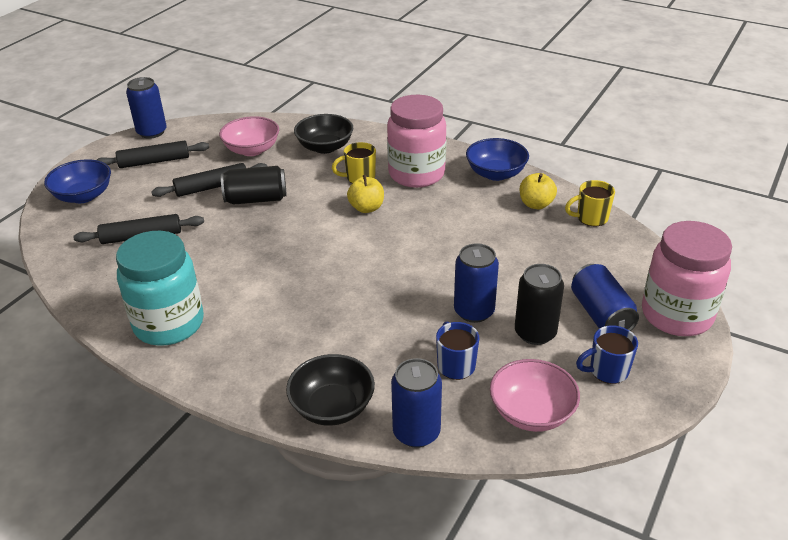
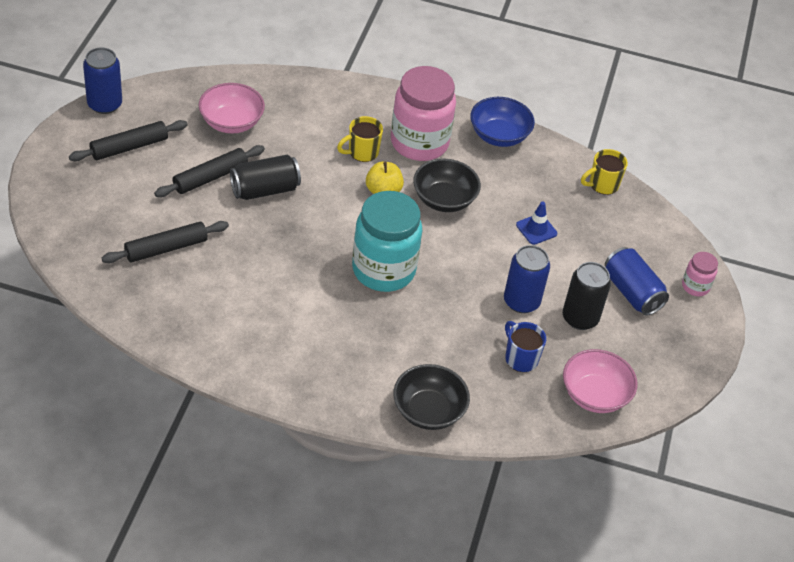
camera: 20 degrees left, 10 degrees up
blue bowl [44,159,111,203] -> none
turquoise jar [116,231,204,346] -> turquoise jar moved to [352,191,422,292]
black bowl [294,114,353,154] -> black bowl moved to [413,159,481,212]
blue can [391,358,442,448] -> none
yellow apple [520,173,557,209] -> none
blue mug [576,325,638,384] -> none
pink jar [642,221,732,336] -> pink jar [682,252,718,296], size x0.46
none -> blue traffic cone [516,202,557,245]

